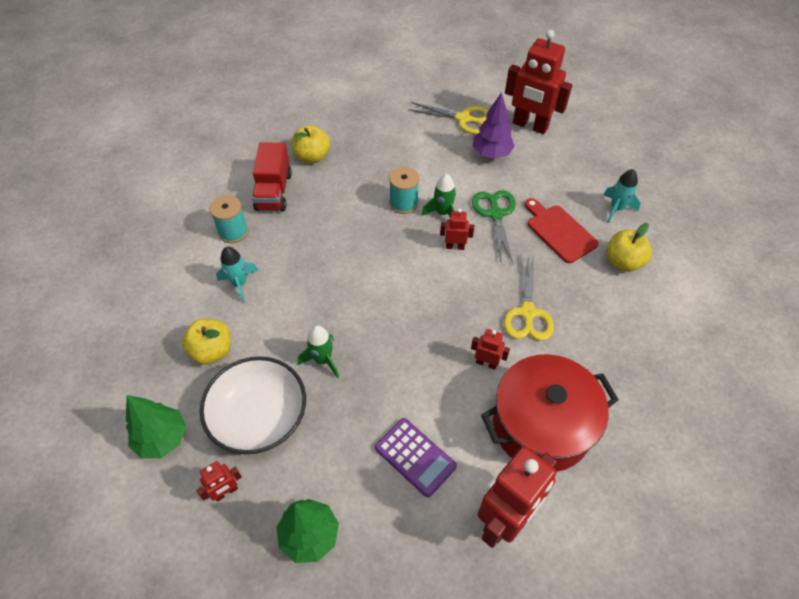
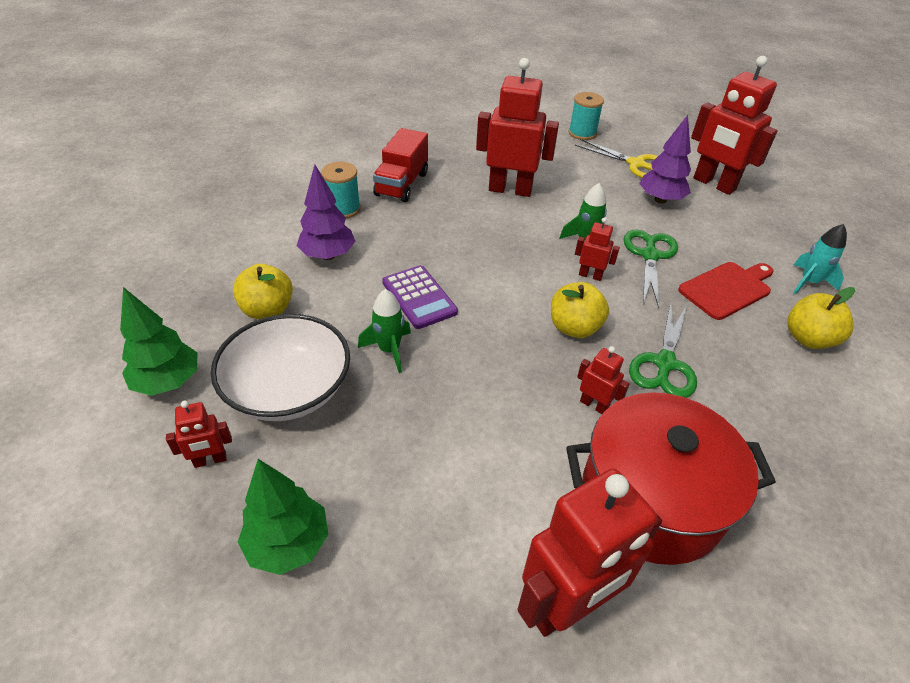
camera: 15 degrees right, 10 degrees down
turquoise rocket [216,246,258,303] -> purple tree [297,165,356,260]
yellow apple [292,125,330,163] -> yellow apple moved to [551,282,609,338]
purple calculator [375,418,457,497] -> purple calculator moved to [382,265,458,329]
turquoise spool [389,167,419,214] -> turquoise spool moved to [568,92,604,140]
yellow scissors [504,255,554,341] -> green scissors [629,302,697,398]
red cutting board [524,198,599,263] -> red cutting board turned 75 degrees clockwise [678,262,773,320]
none -> red robot [476,58,559,197]

